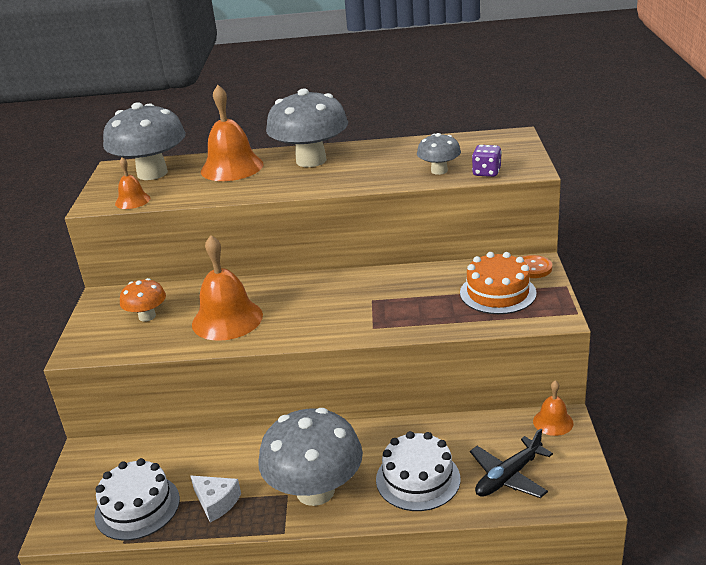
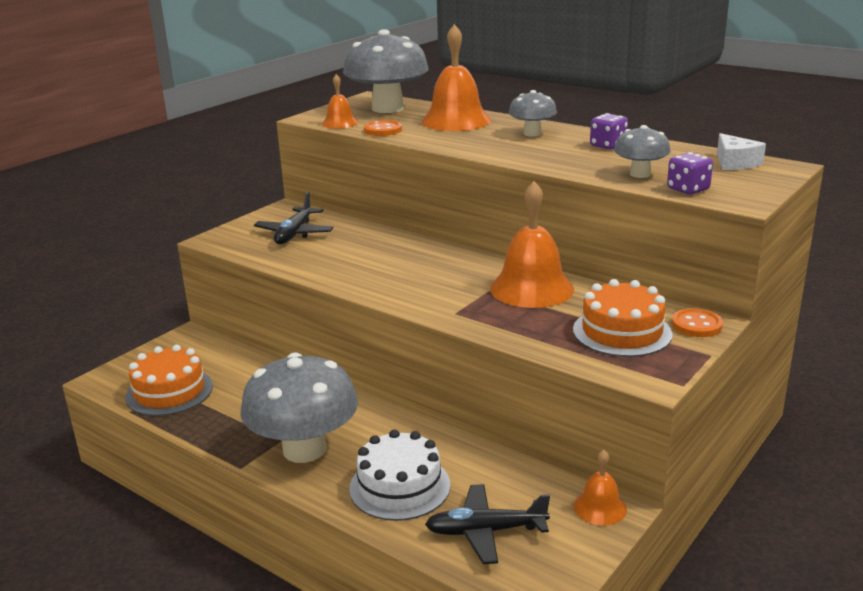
camera: 35 degrees right, 5 degrees down
white cake [94,458,180,540] -> orange cake [125,345,213,416]
orange mushroom [120,278,166,322] -> black plane [254,192,334,244]
white cheese [191,476,241,522] -> white cheese moved to [717,133,766,170]
orange bell [192,235,263,341] -> orange bell moved to [490,181,574,308]
grey mushroom [266,89,348,167] -> grey mushroom [509,90,557,136], size x0.51
none -> orange button [364,120,402,136]
none -> purple dice [590,113,628,149]

